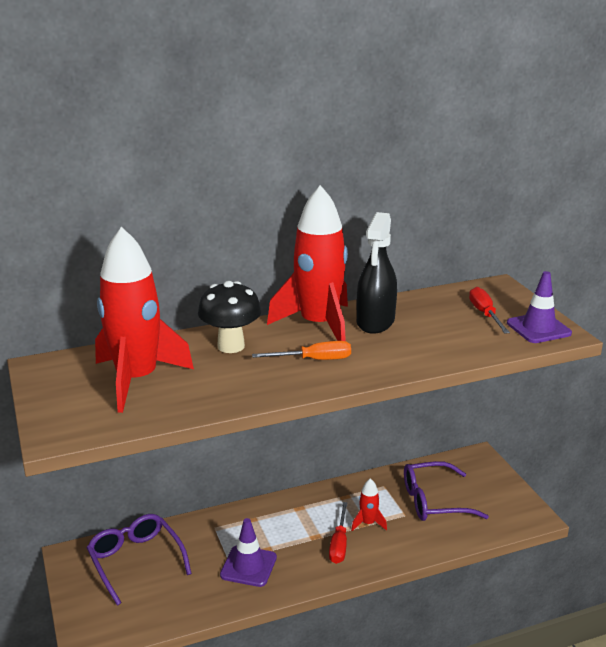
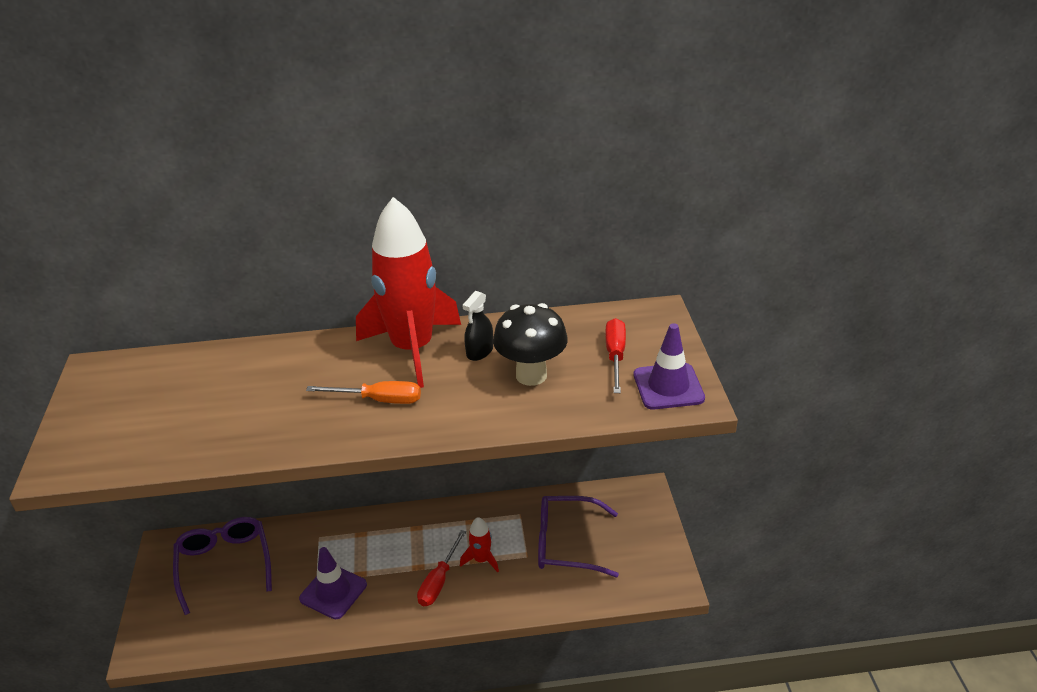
camera: 15 degrees right, 10 degrees up
red rocket [95,227,194,413] -> none
black mushroom [198,281,261,353] -> black mushroom moved to [493,303,568,386]
black spray bottle [357,212,397,334] -> black spray bottle [462,291,493,361], size x0.52

